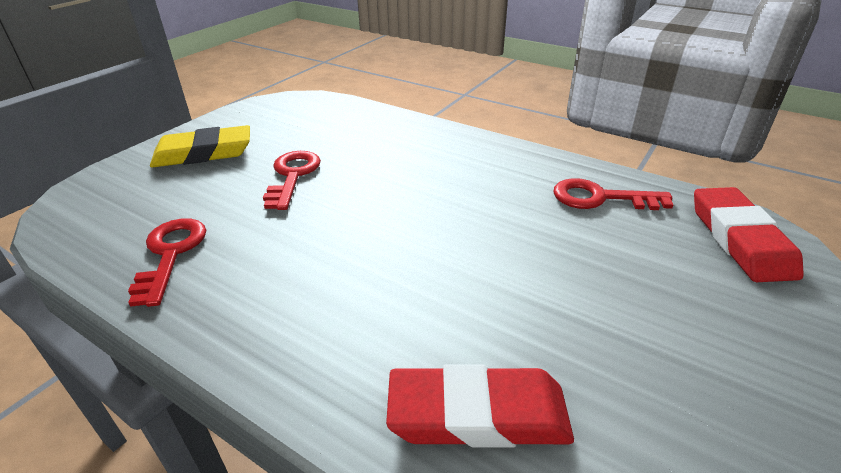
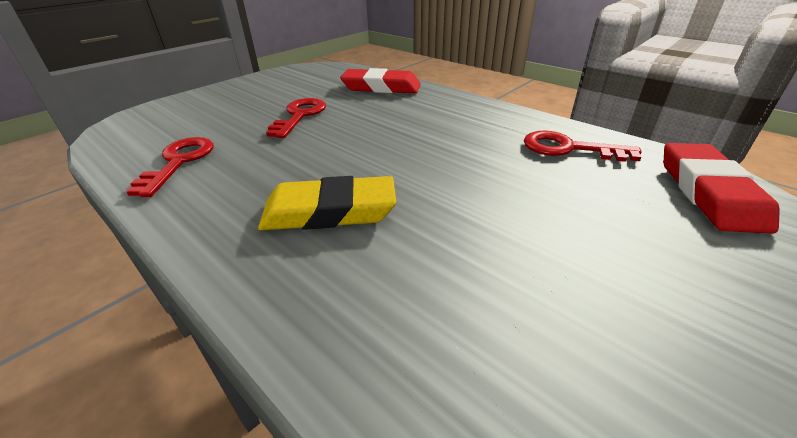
camera: 10 degrees right, 0 degrees up
yellow eraser [150,125,250,168] -> yellow eraser moved to [258,176,396,230]
red eraser [386,364,574,448] -> red eraser moved to [340,68,421,93]

